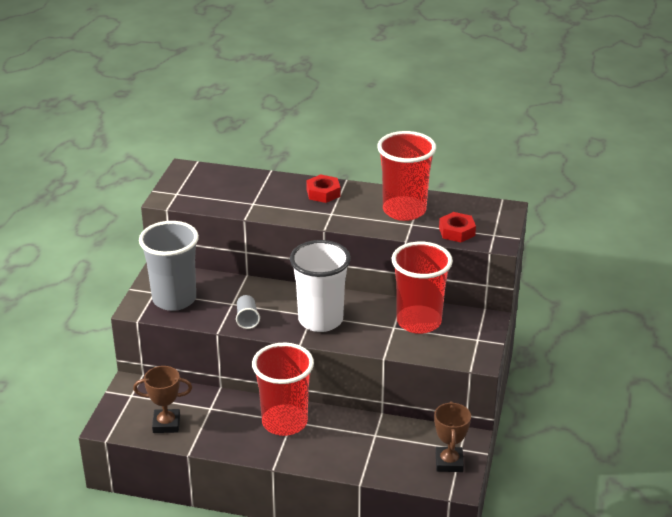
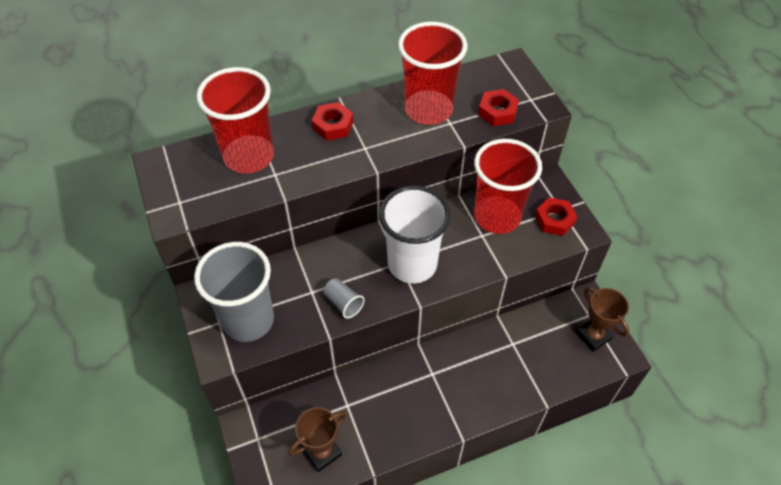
camera: 35 degrees left, 20 degrees up
red cup [252,343,314,436] -> red cup moved to [196,67,274,173]
none -> red nut [535,197,577,236]

